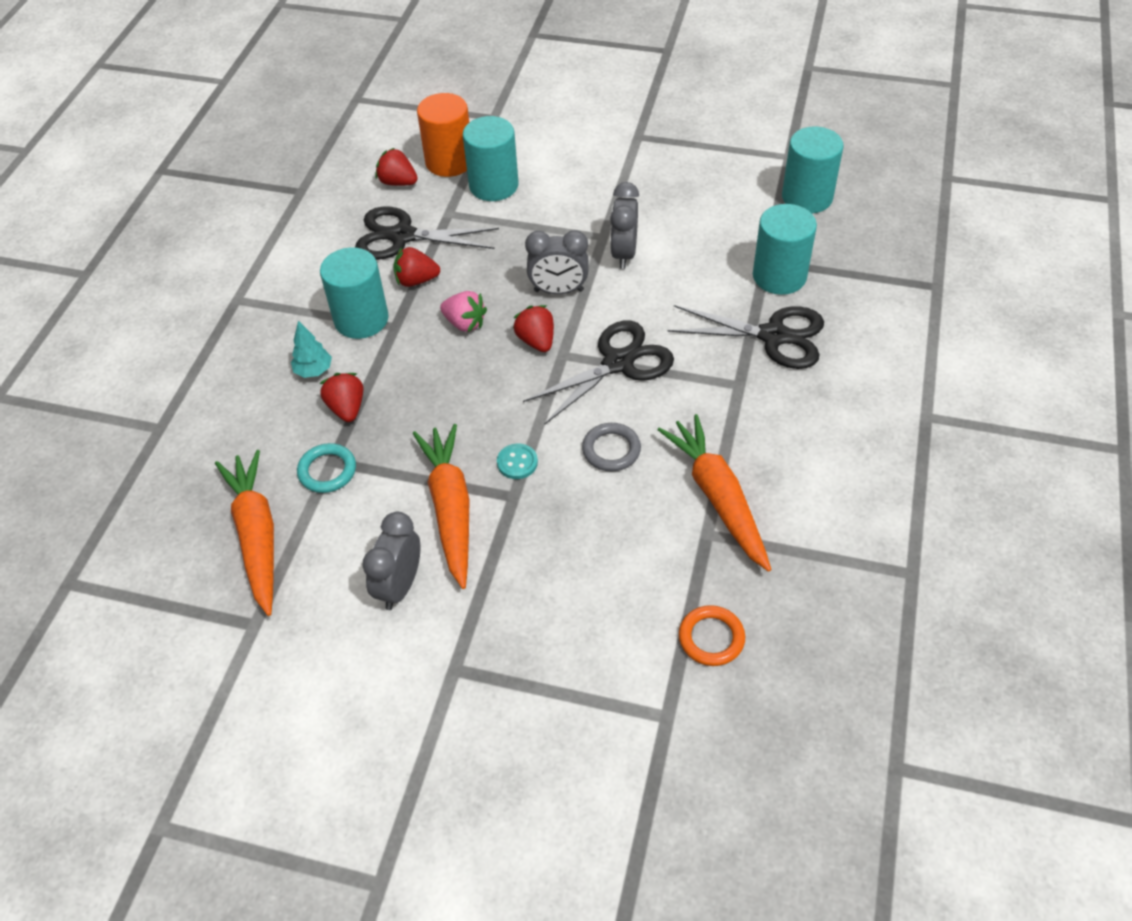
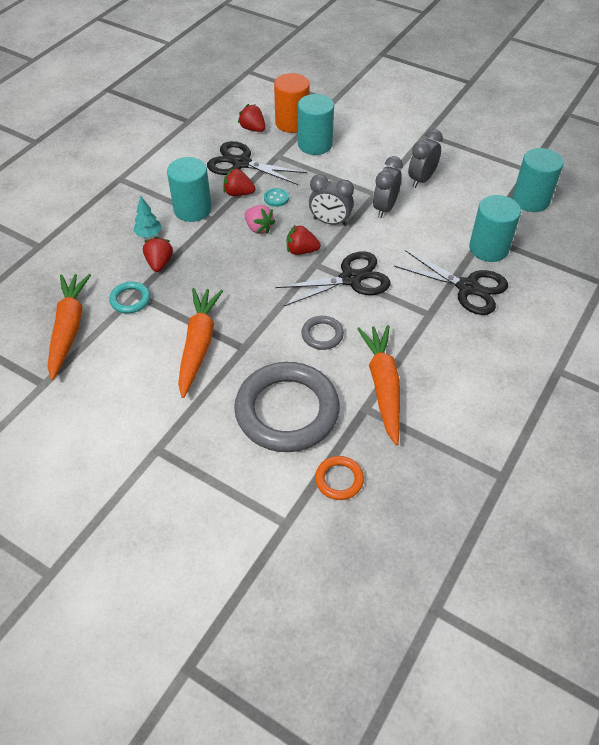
camera: 15 degrees right, 0 degrees up
grey clock [362,512,420,610] -> grey clock moved to [408,129,443,188]
turquoise button [497,444,538,479] -> turquoise button moved to [264,188,289,207]
red strawberry [513,305,554,352] -> red strawberry turned 75 degrees counterclockwise [287,225,321,255]
none -> grey ring [234,362,340,452]

